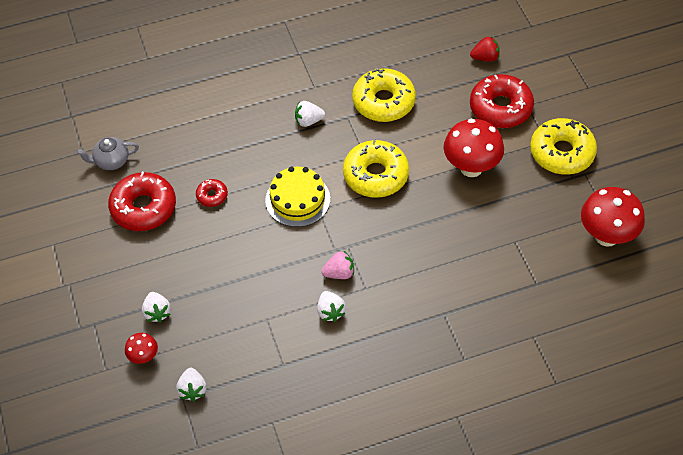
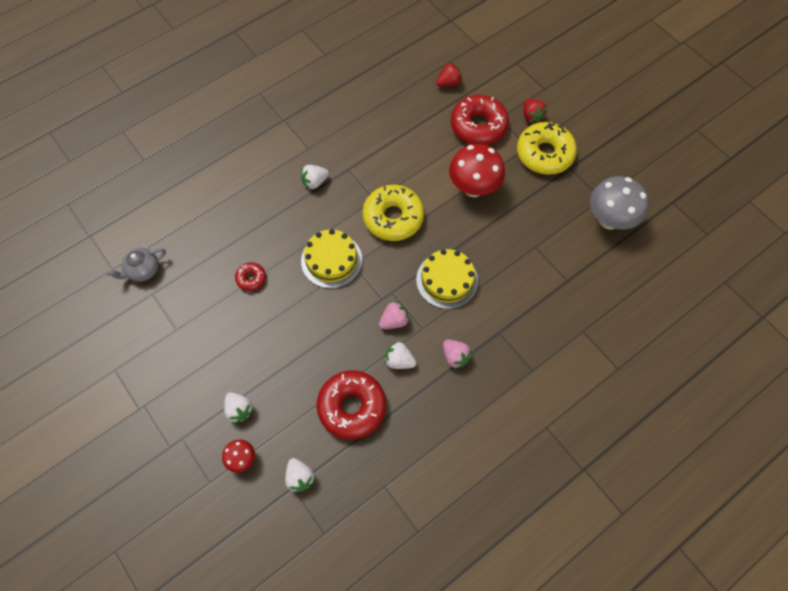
camera: 20 degrees left, 10 degrees up
red donut [108,172,176,231] -> red donut moved to [317,370,386,440]
white strawberry [317,291,346,322] -> white strawberry turned 150 degrees clockwise [385,342,416,369]
yellow donut [352,69,416,122] -> none
red mushroom [581,187,645,247] -> grey mushroom [590,176,649,230]
none -> yellow cake [416,249,478,309]
none -> pink strawberry [443,340,472,369]
none -> red strawberry [523,99,547,123]

